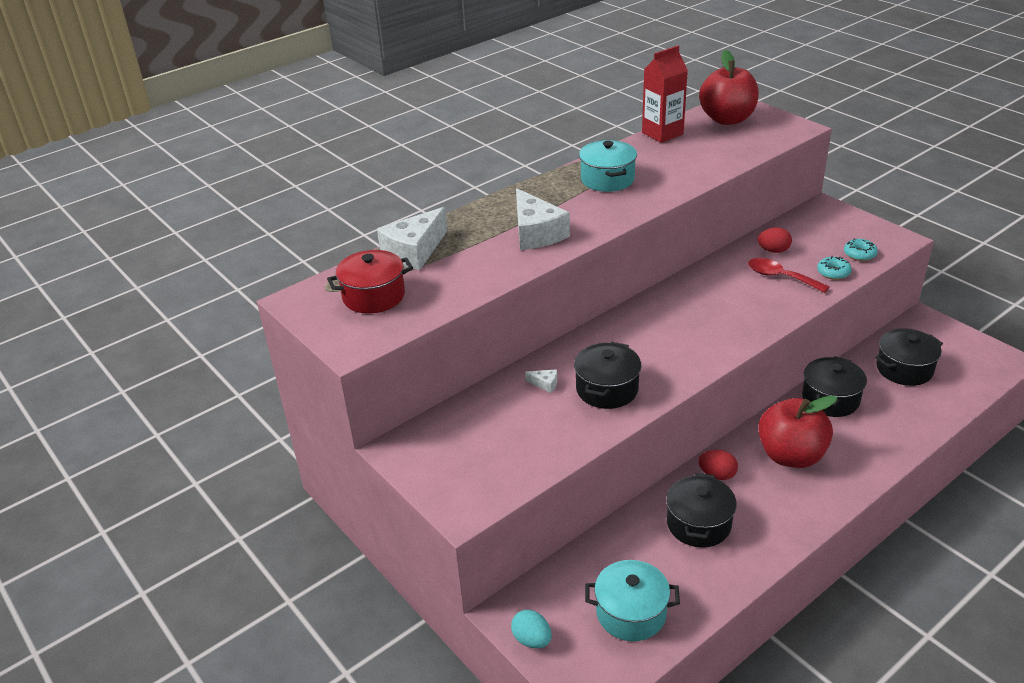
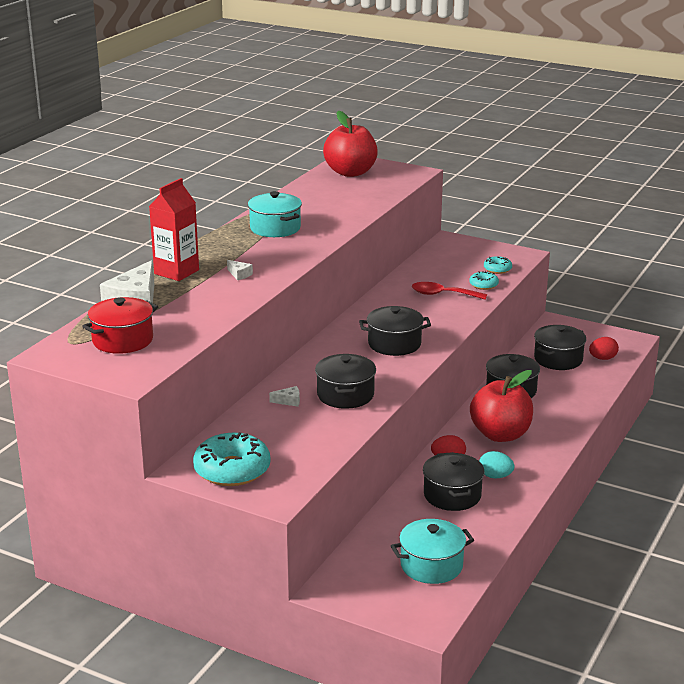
camera: 25 degrees left, 10 degrees down
turquoise egg [511,610,552,648] -> turquoise egg moved to [479,451,515,479]
white cheese [516,188,570,250] -> white cheese [227,260,253,280], size x0.41
red carton [642,46,688,143] -> red carton moved to [149,178,199,281]
red egg [757,227,792,253] -> red egg moved to [589,337,619,360]
none -> turquoise donut [193,432,271,486]
none -> black pot [359,306,431,356]

